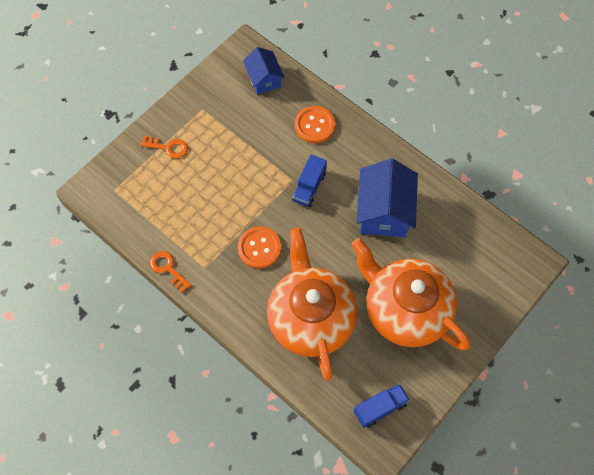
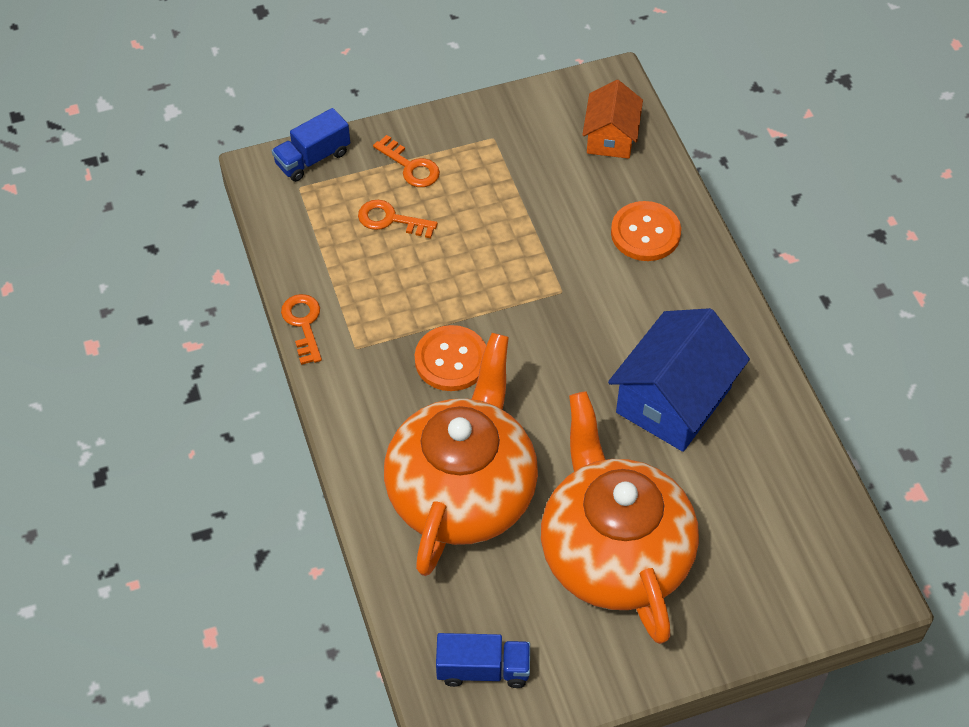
camera: 30 degrees right, 10 degrees down
blue house [243,47,284,95] -> orange house [582,80,643,159]
blue truck [292,155,327,207] -> blue truck moved to [272,108,350,182]
none -> orange key [358,200,438,238]

